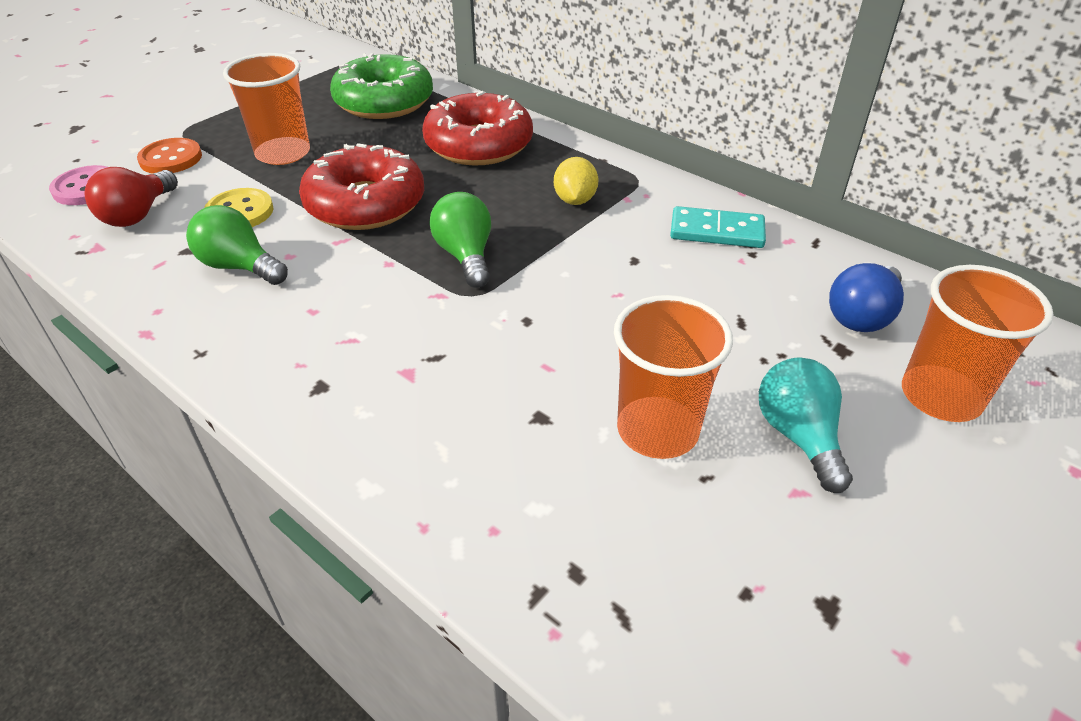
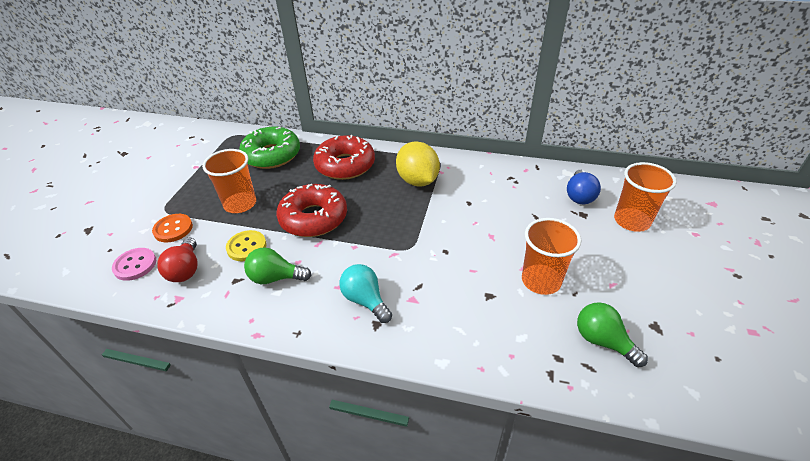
camera: 25 degrees left, 0 degrees up
green light bulb [429,192,491,288] -> green light bulb moved to [577,302,648,367]
yellow lemon [554,157,599,205] -> yellow lemon [396,141,440,187], size x1.77
turquoise domino [670,206,766,248] -> none
turquoise light bulb [759,358,853,493] -> turquoise light bulb moved to [340,264,392,323]

